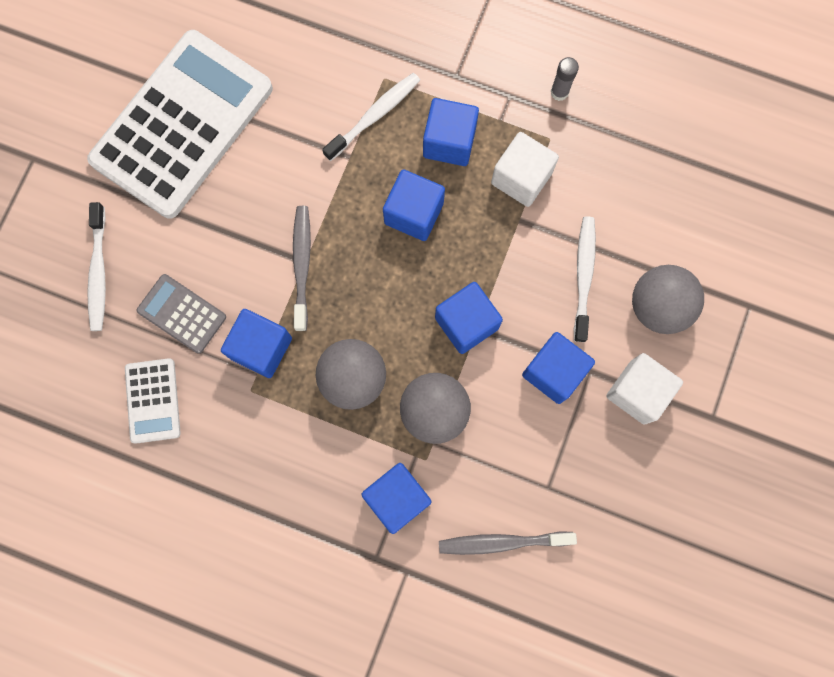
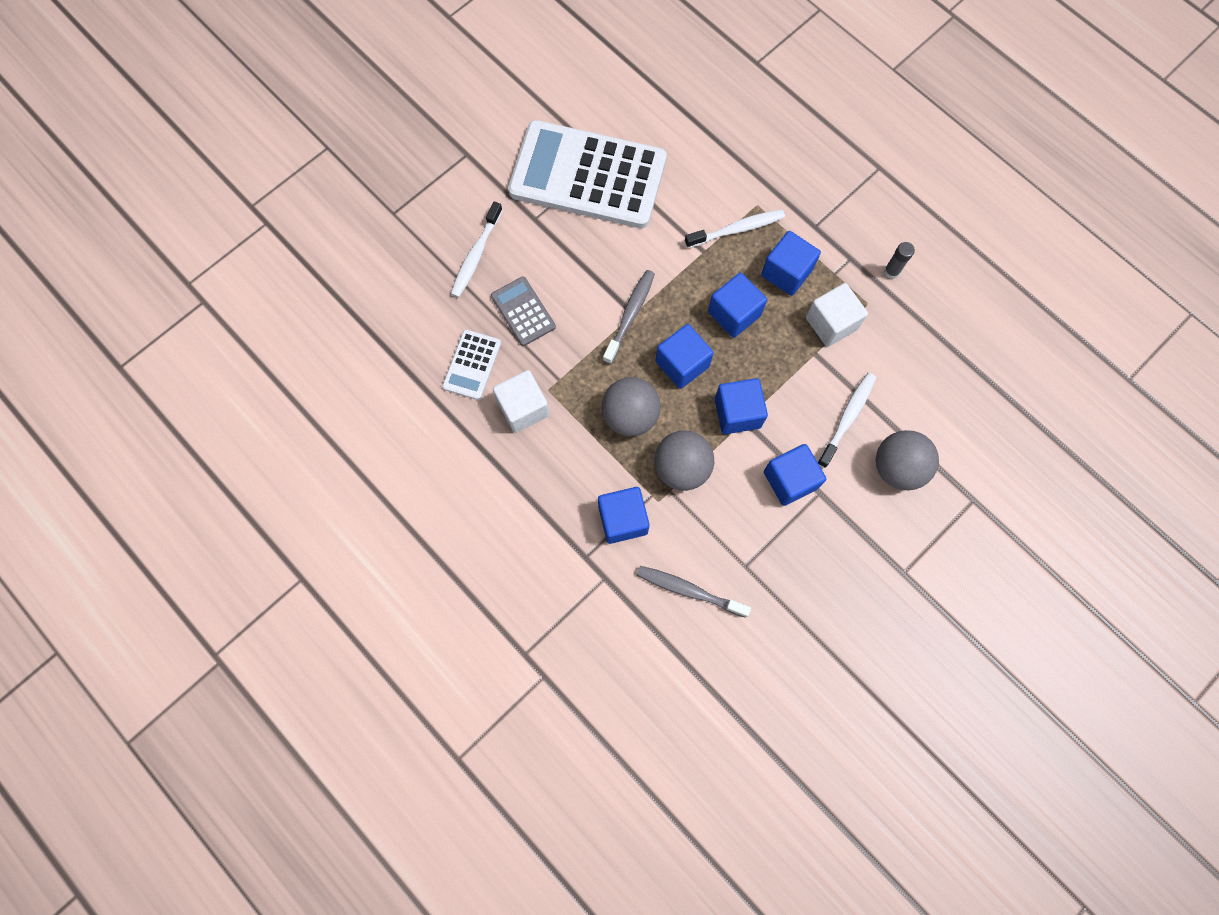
camera: 25 degrees right, 5 degrees down
white calculator [87,30,273,219] -> white calculator turned 135 degrees counterclockwise [508,120,667,228]
blue cube [221,309,292,378] -> blue cube moved to [656,324,714,389]
white cube [606,353,683,425] -> white cube moved to [493,370,550,433]

